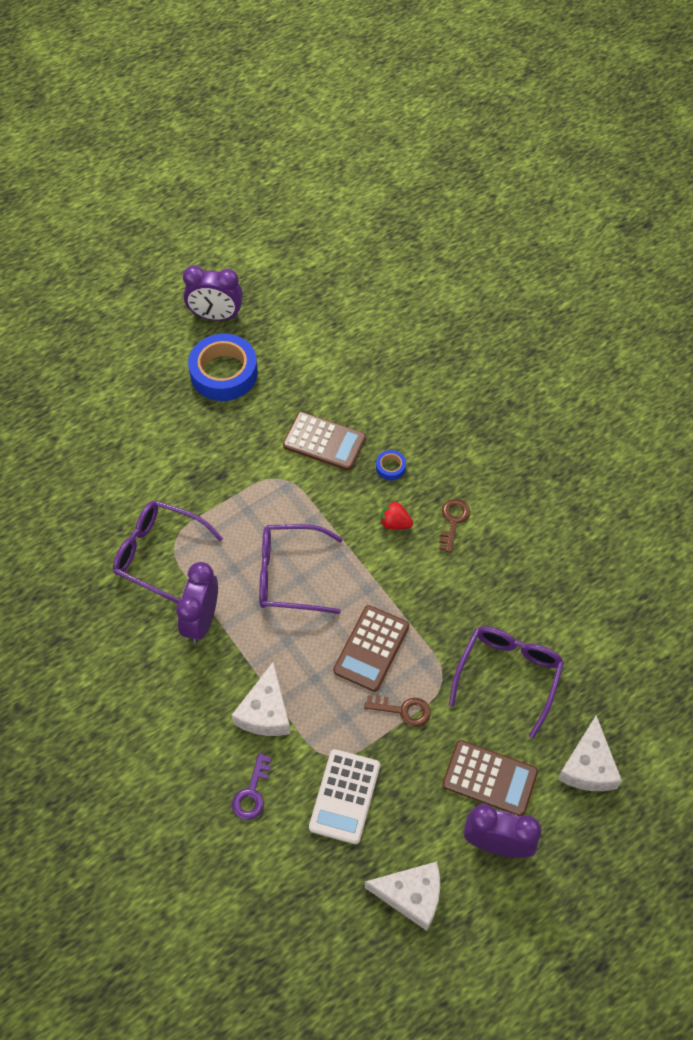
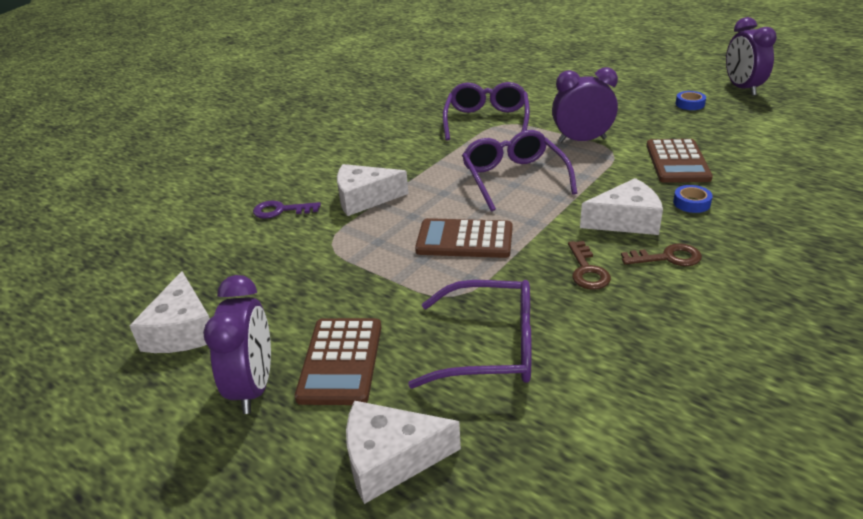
camera: 75 degrees right, 25 degrees down
purple clock [176,562,218,643] -> purple clock moved to [552,67,618,143]
blue tape [188,334,258,401] -> blue tape [676,91,706,110], size x0.43
white calculator [309,749,380,844] -> none
brown key [364,695,431,727] -> brown key moved to [568,241,611,290]
red strawberry [380,501,413,530] -> white cheese [580,178,663,235]

